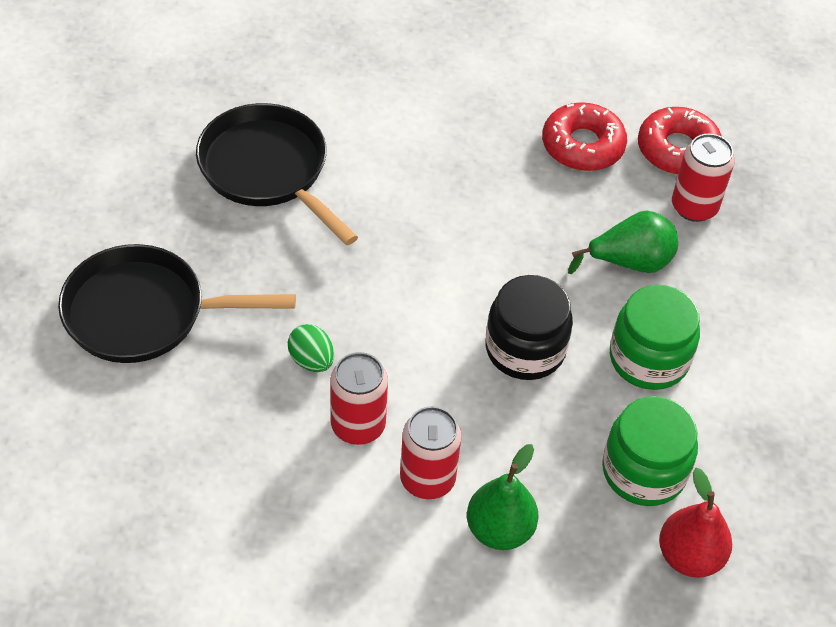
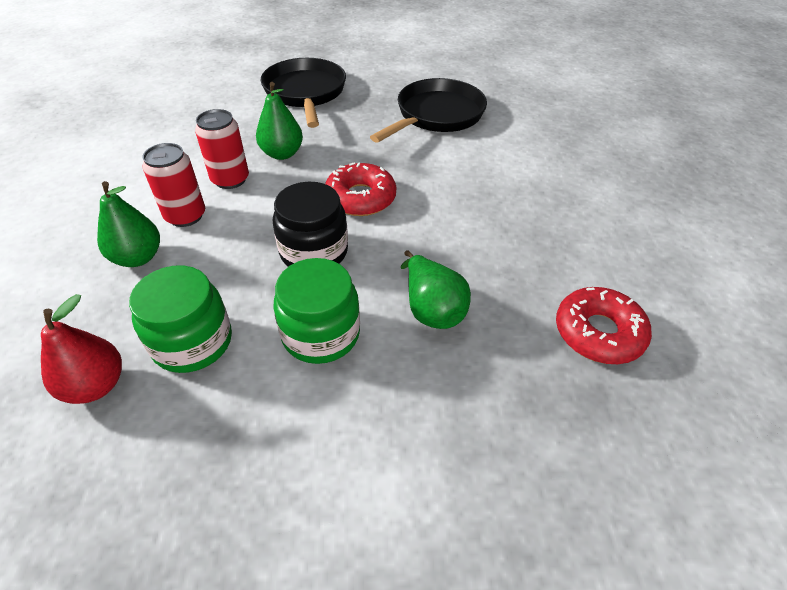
camera: 80 degrees right, 5 degrees down
green egg [288,324,334,372] -> green pear [256,82,303,160]
red donut [542,102,627,171] -> red donut moved to [325,162,396,216]
red can [672,134,735,222] -> none

